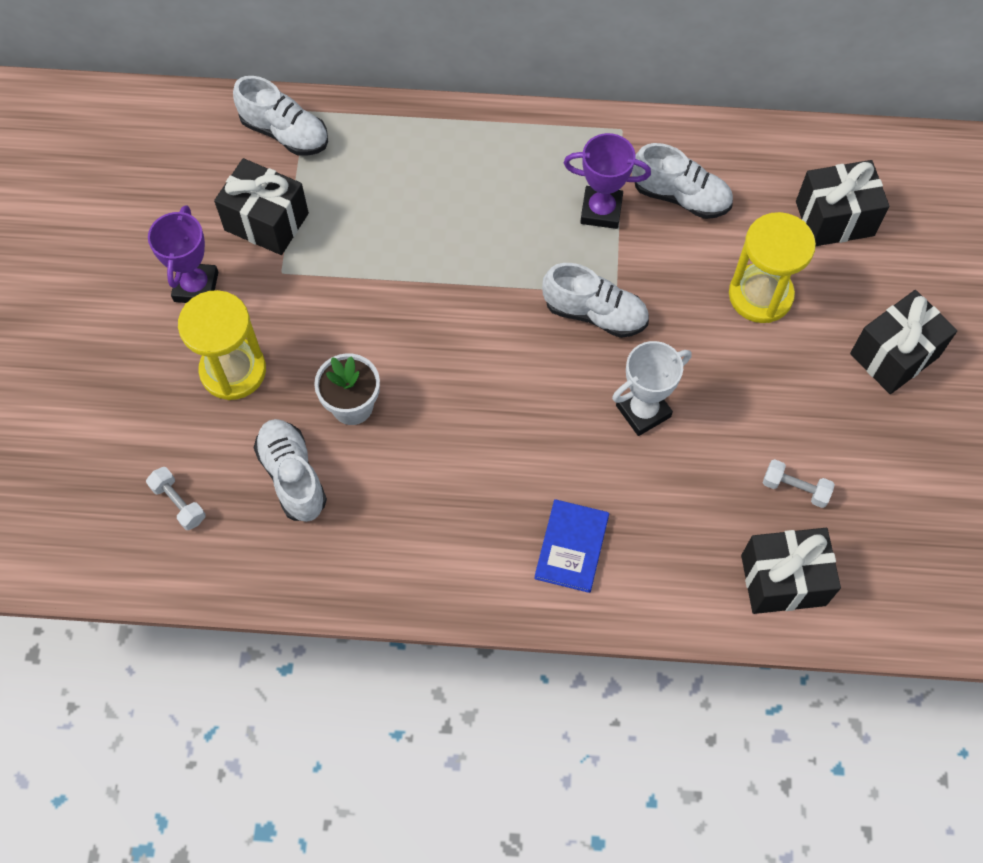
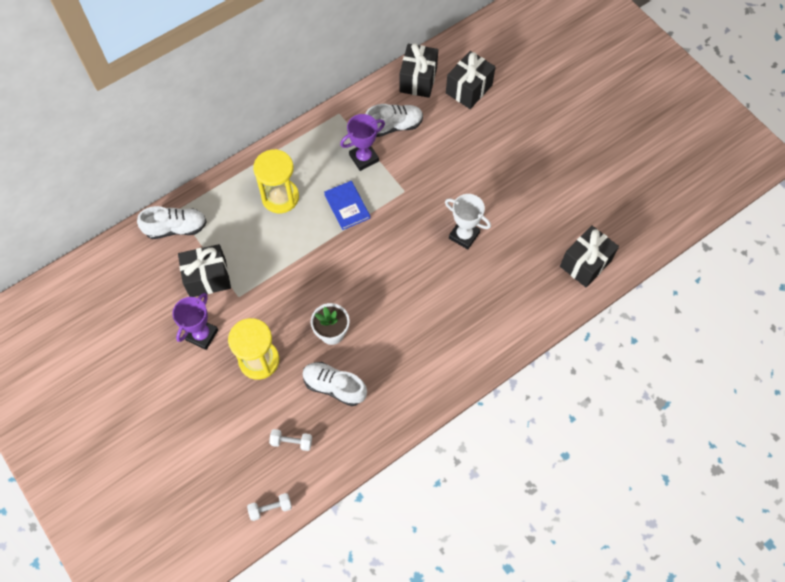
camera: 40 degrees left, 0 degrees up
purple trophy [148,205,218,303] -> purple trophy turned 60 degrees clockwise [172,293,218,350]
blue book [534,499,609,593] -> blue book moved to [324,181,370,230]
white shoe [542,263,649,338] -> none
white trophy [612,341,691,436] -> white trophy turned 75 degrees counterclockwise [445,194,491,249]
yellow hourglass [729,212,816,323] -> yellow hourglass moved to [253,149,299,213]
white dumbbell [763,459,835,508] -> white dumbbell moved to [247,493,292,521]
black gift [850,290,957,394] -> black gift moved to [399,43,438,98]

